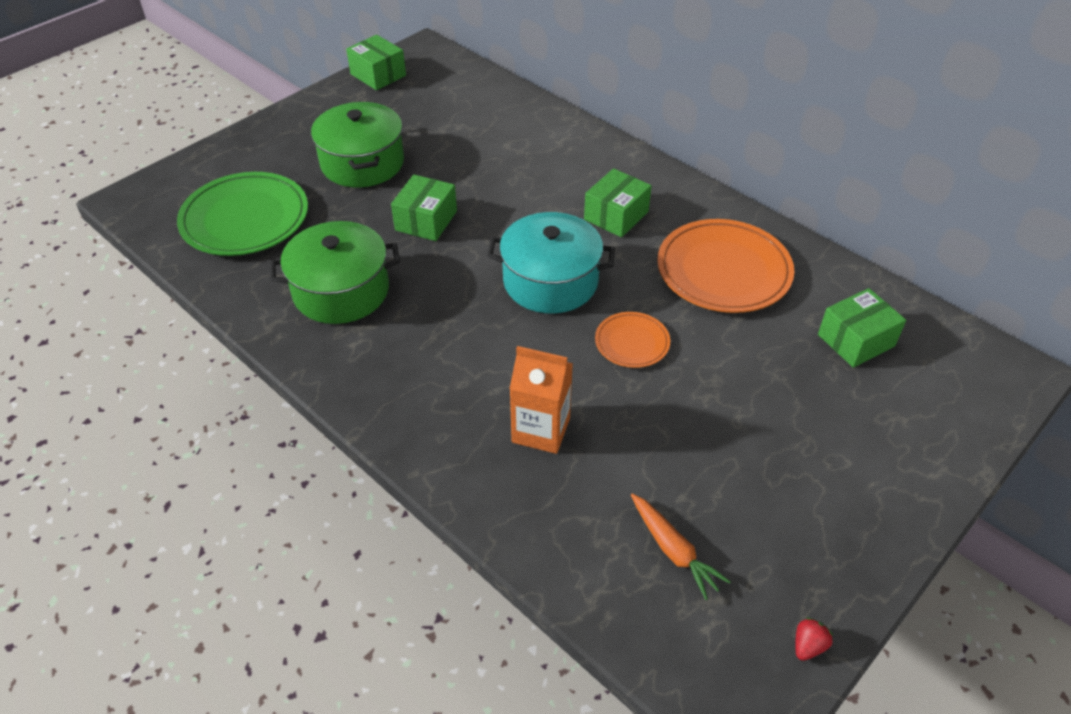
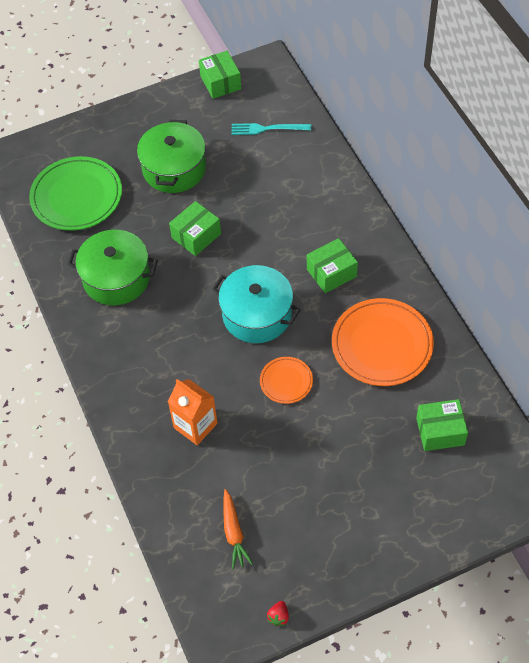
camera: 25 degrees right, 10 degrees up
red strawberry [795,617,833,661] -> red strawberry turned 135 degrees clockwise [267,601,289,626]
none -> turquoise fork [231,123,311,135]

